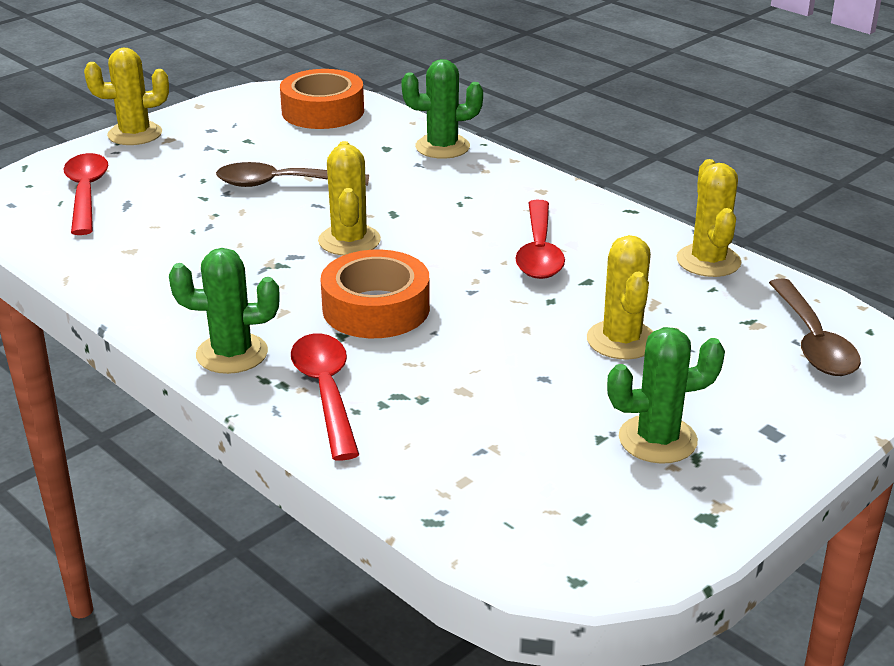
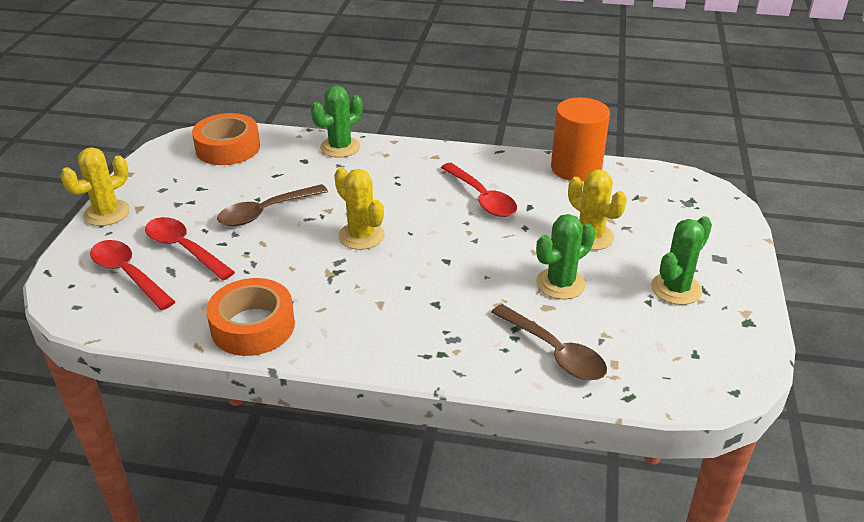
camera: 35 degrees left, 5 degrees up
green cactus [169,248,280,374] -> green cactus moved to [536,214,595,299]
red spoon [291,333,359,461] -> red spoon moved to [145,217,235,280]
orange tape [321,250,430,338] -> orange tape moved to [206,278,295,356]
yellow cactus [676,159,741,277] -> orange cylinder [551,97,610,182]
brown spoon [769,278,861,376] -> brown spoon moved to [491,304,607,380]

